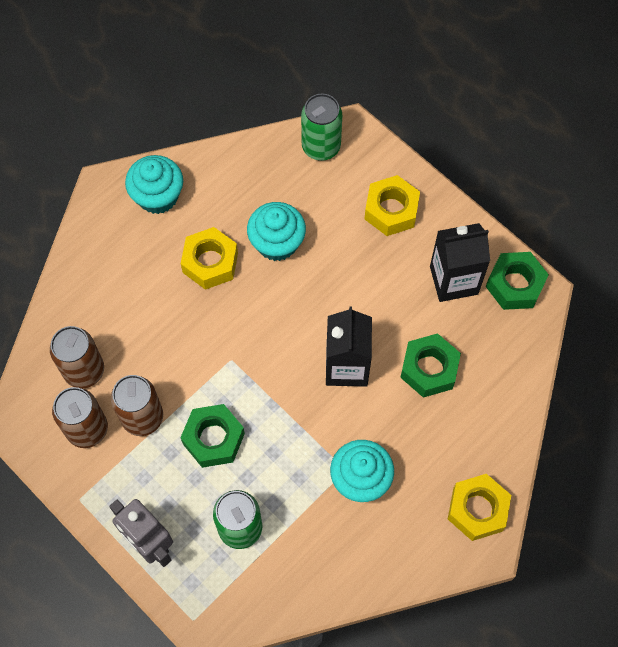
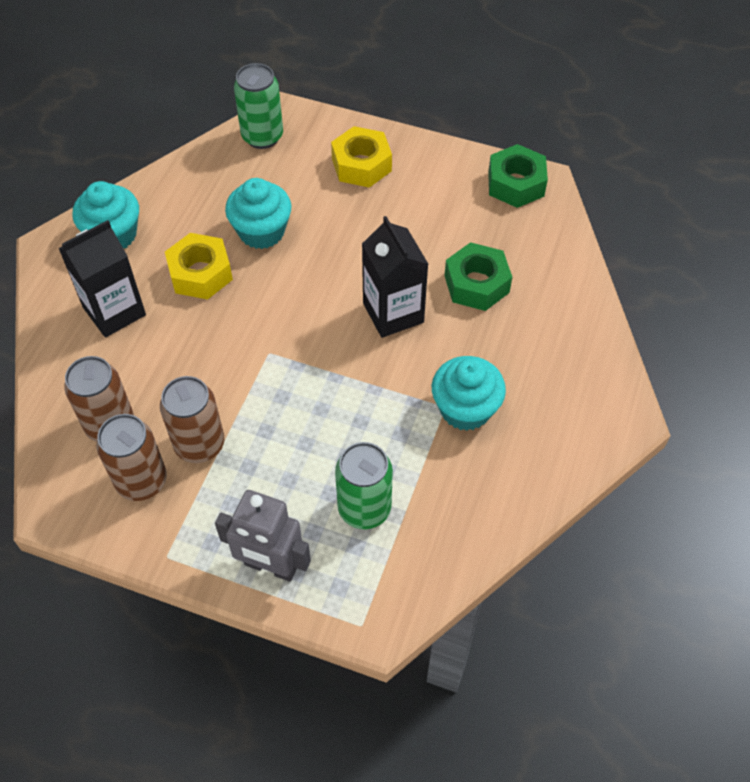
camera: 25 degrees left, 10 degrees down
green nut [181,404,245,468] -> none
black carton [430,223,490,302] -> black carton moved to [58,220,146,338]
yellow nut [448,474,511,541] -> none

